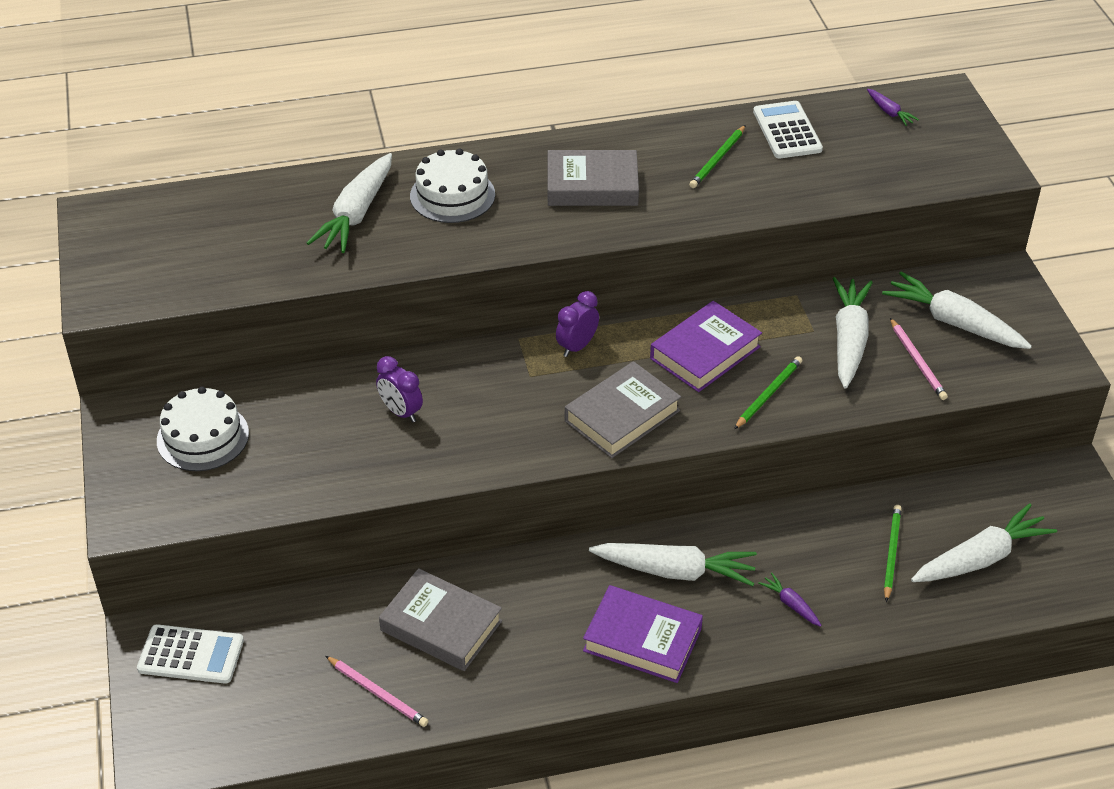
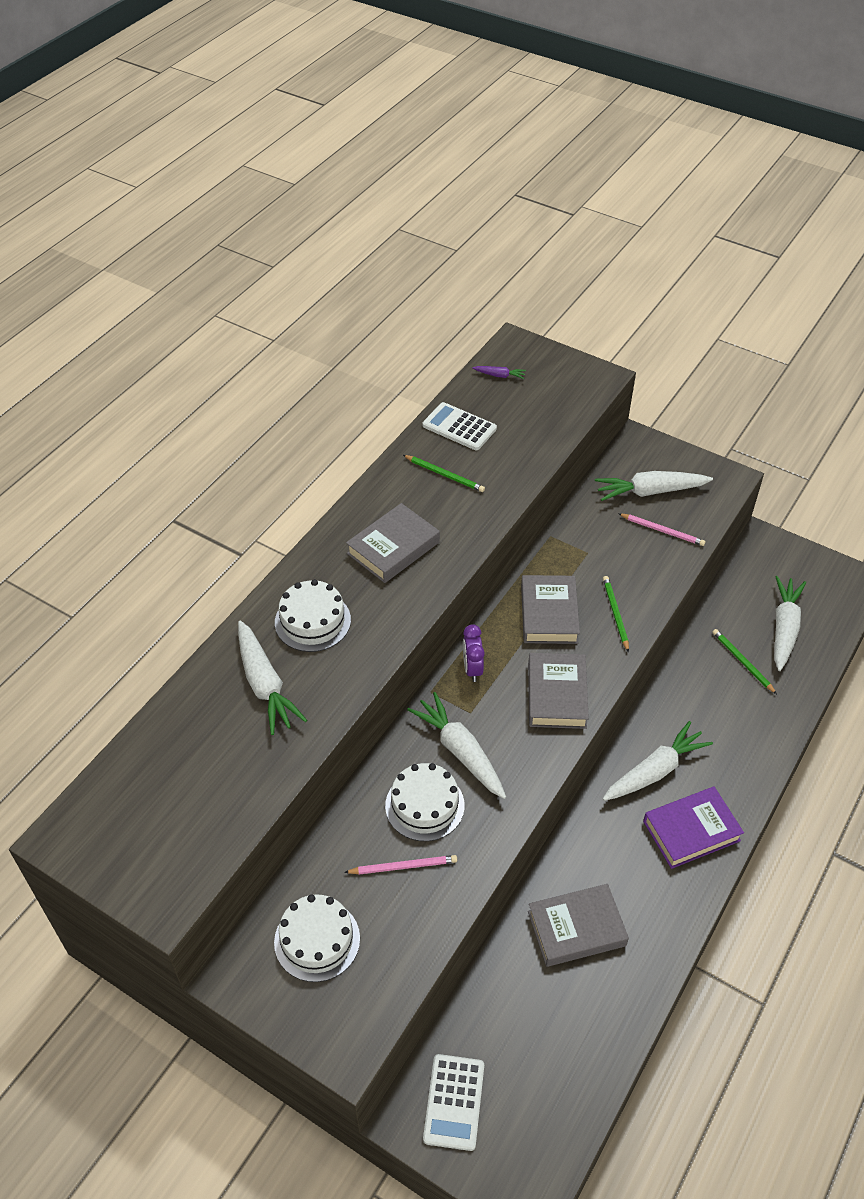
camera: 45 degrees left, 5 degrees up
white calculator [137,624,244,684] -> white calculator turned 135 degrees clockwise [423,1054,484,1151]
pink pencil [326,656,428,727] -> pink pencil moved to [344,855,457,874]
purple clock [376,356,423,423] -> white cake [385,763,465,841]
purple book [650,301,762,392] -> grey book [521,575,580,644]
green pencil [689,125,746,188] -> green pencil turned 45 degrees counterclockwise [403,455,485,492]
purple carrot [758,573,822,627] -> none
white carrot [833,277,873,388] -> white carrot moved to [407,692,506,799]

